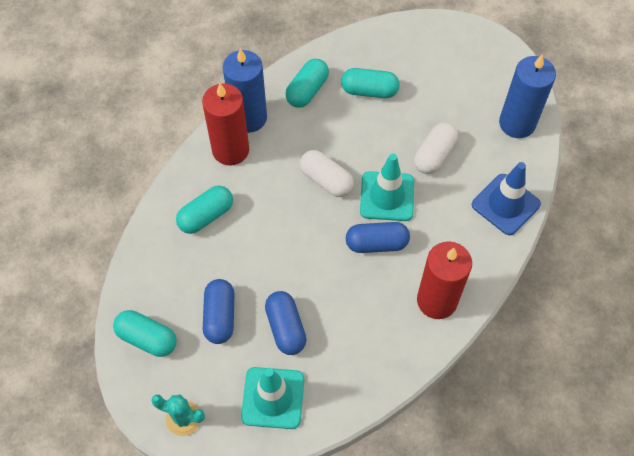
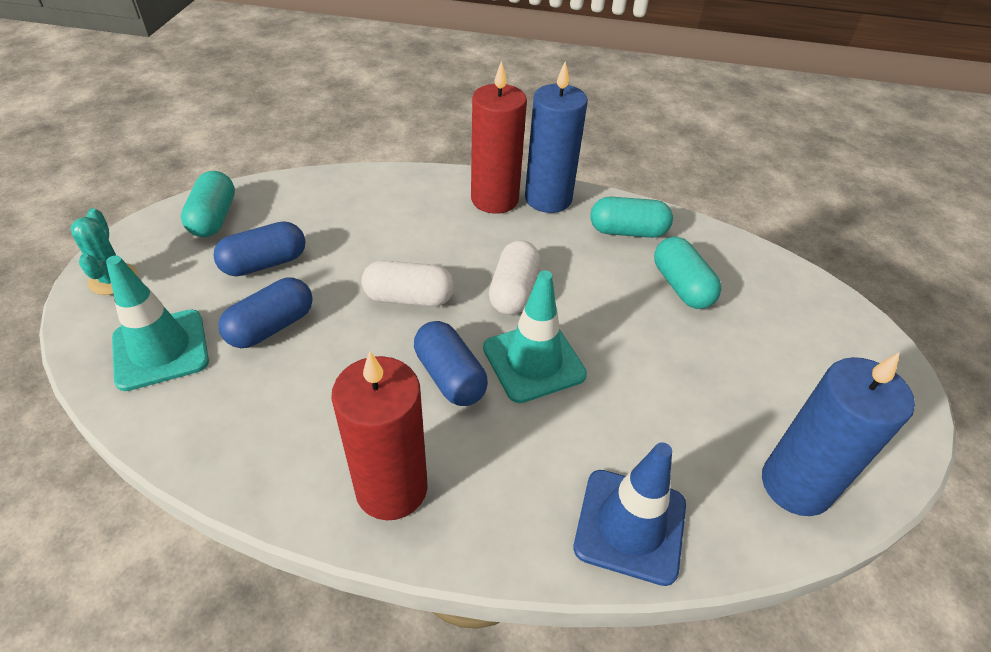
camera: 60 degrees right, 15 degrees down
turquoise capsule [176,186,233,234] -> none
white capsule [414,122,458,174] -> white capsule moved to [362,260,454,307]

